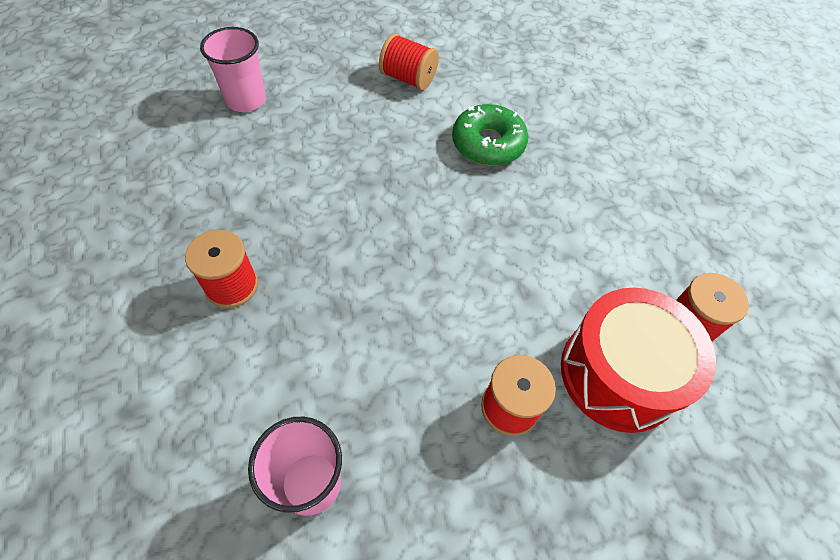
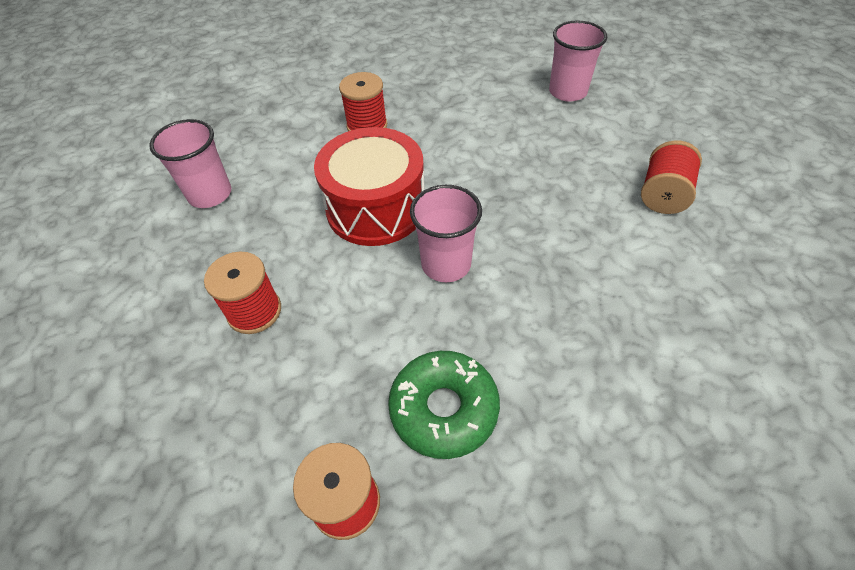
camera: 90 degrees right, 5 degrees down
green donut [452,104,528,166] -> green donut moved to [388,351,500,459]
red drum [561,287,716,433] -> red drum moved to [314,127,424,246]
none -> pink cup [410,185,482,282]

